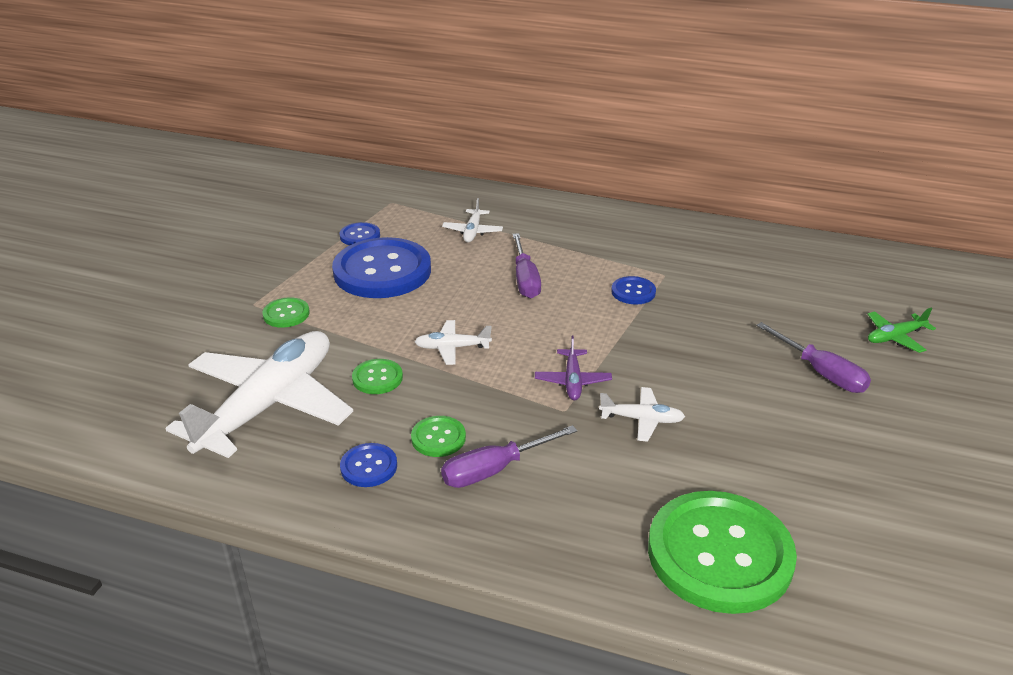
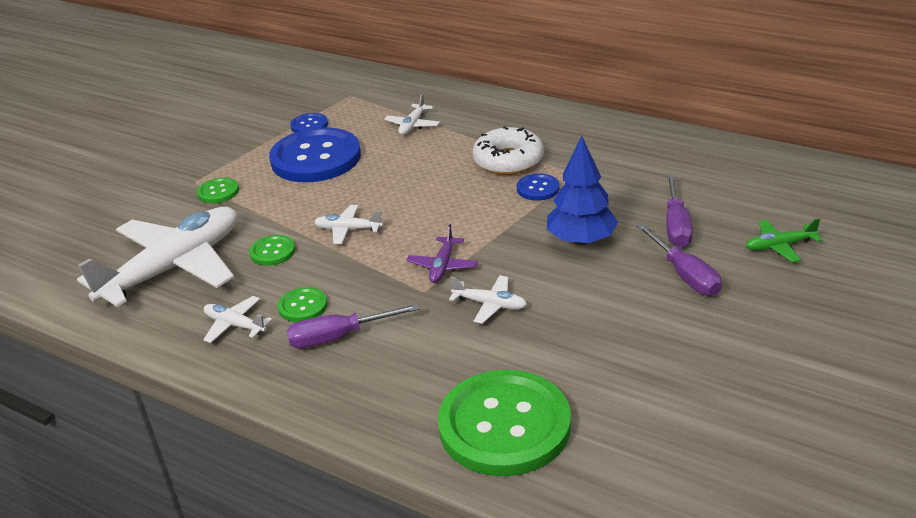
camera: 15 degrees right, 0 degrees up
blue button [340,443,397,487] -> white plane [203,296,272,343]
purple screwdriver [513,233,541,298] -> purple screwdriver moved to [666,175,693,247]
none -> white donut [472,126,544,175]
none -> blue tree [547,136,618,245]

